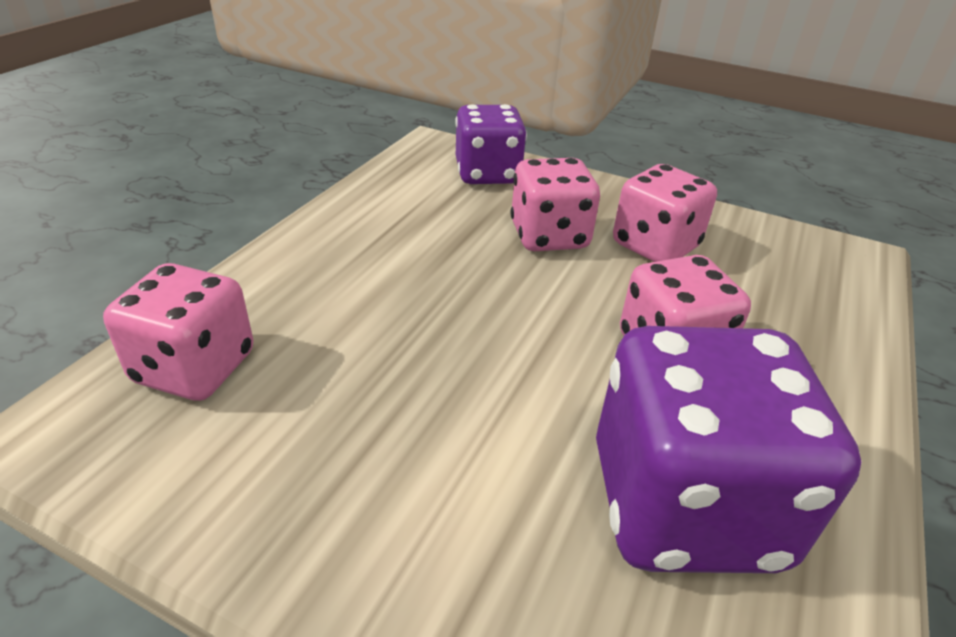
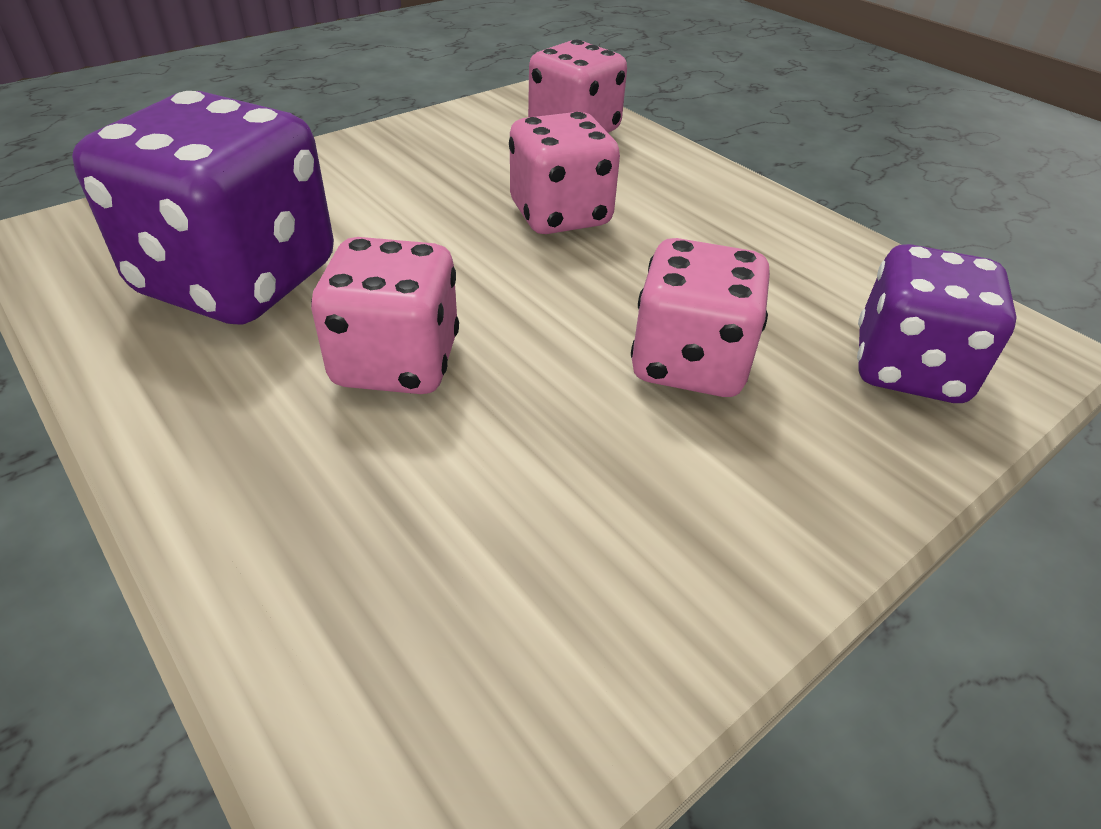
camera: 115 degrees right, 5 degrees up
pink dice [613,164,717,262] -> pink dice moved to [509,112,620,234]

